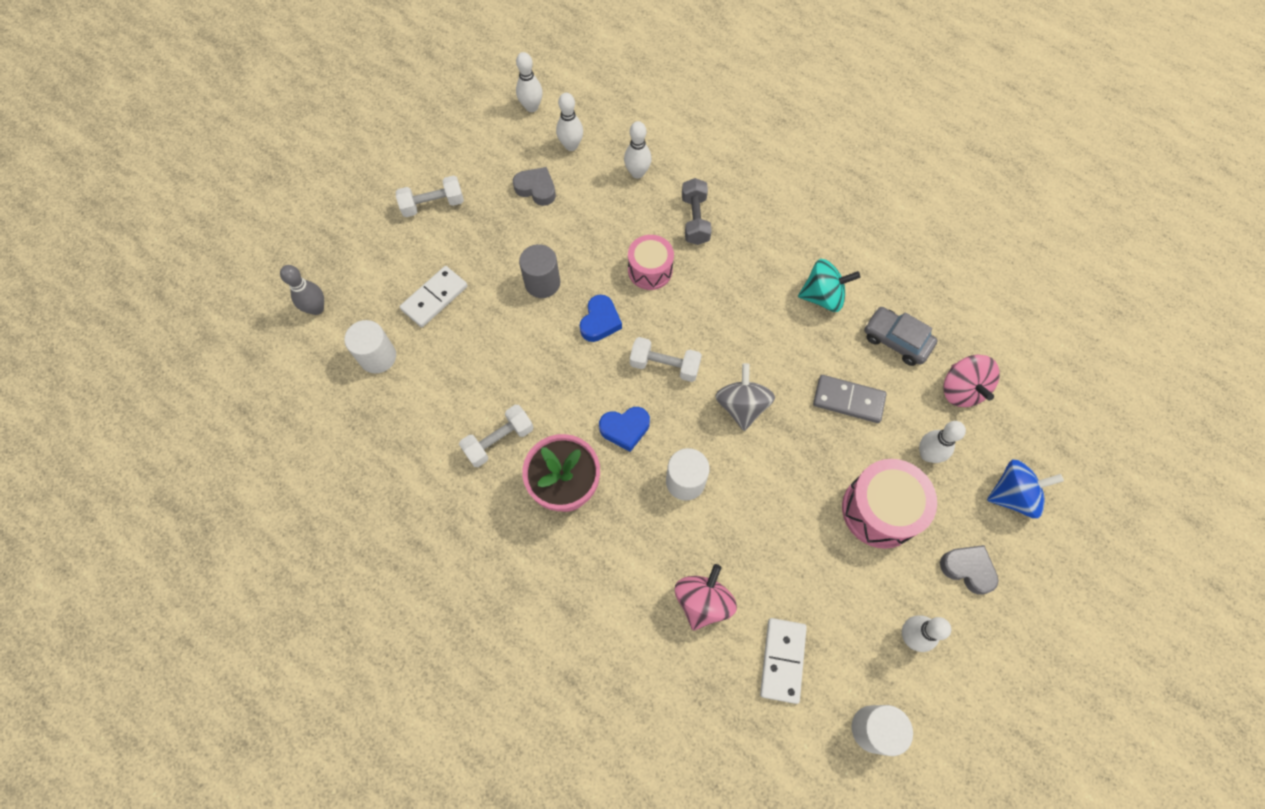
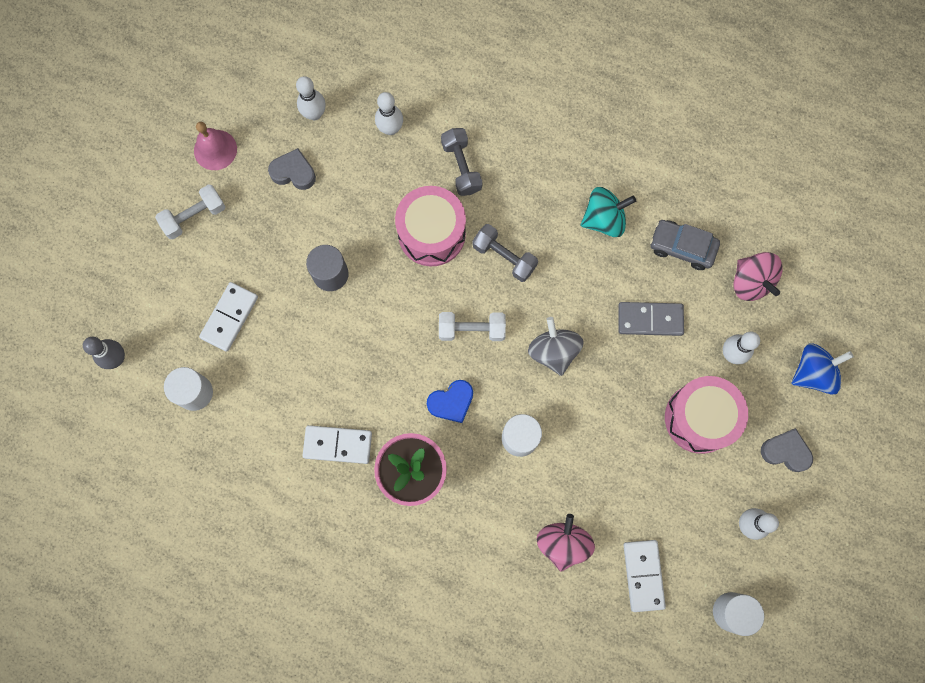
camera: 15 degrees left, 10 degrees up
white dumbbell [459,405,534,467] -> white domino [302,425,372,464]
white bowling pin [516,52,543,112] -> none
blue heart [580,295,622,342] -> none
pink drum [628,235,674,290] -> pink drum [395,186,466,266], size x1.51
none -> pink bell [194,122,237,170]
none -> grey dumbbell [472,224,538,282]

